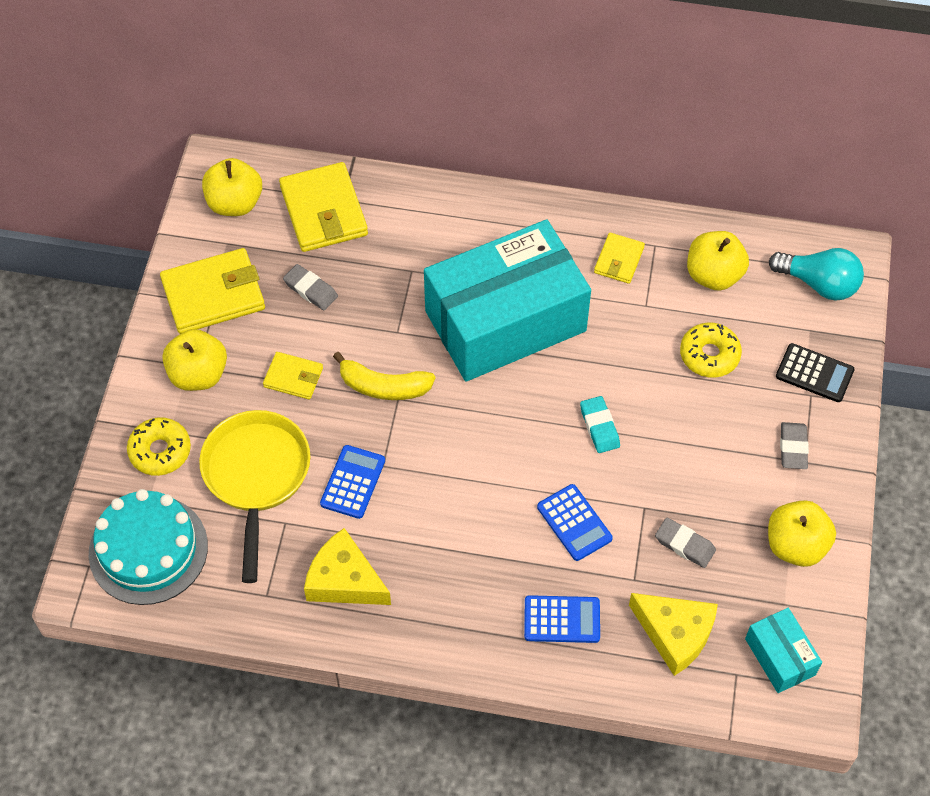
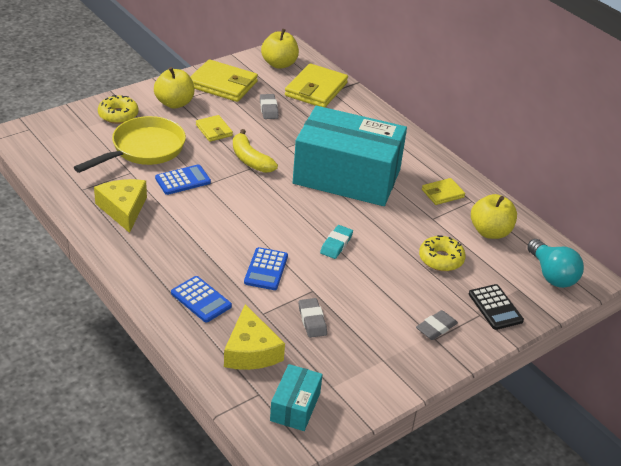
camera: 40 degrees right, 20 degrees down
turquoise cake [89,489,208,605] -> none
yellow apple [768,500,836,567] -> none

